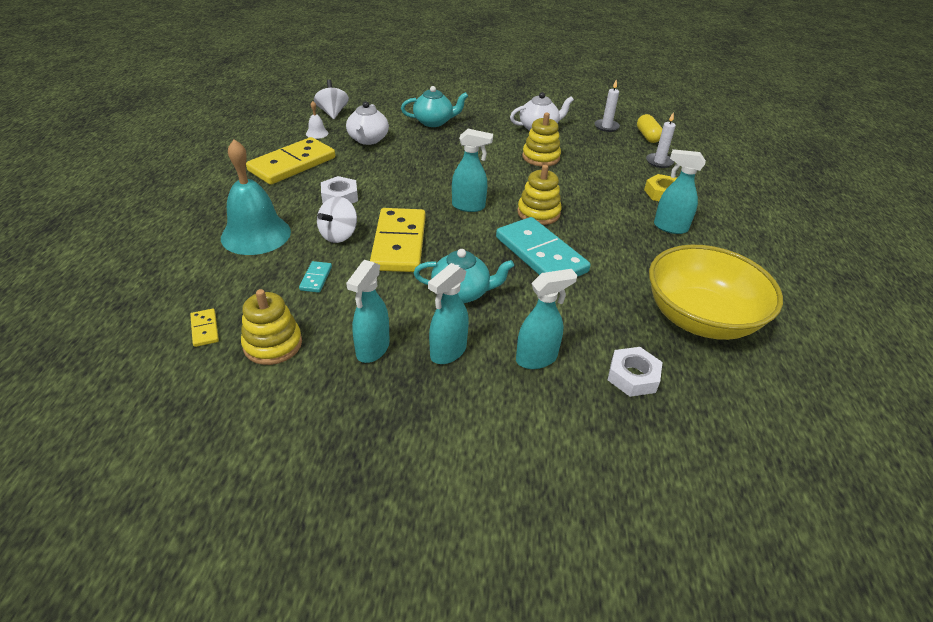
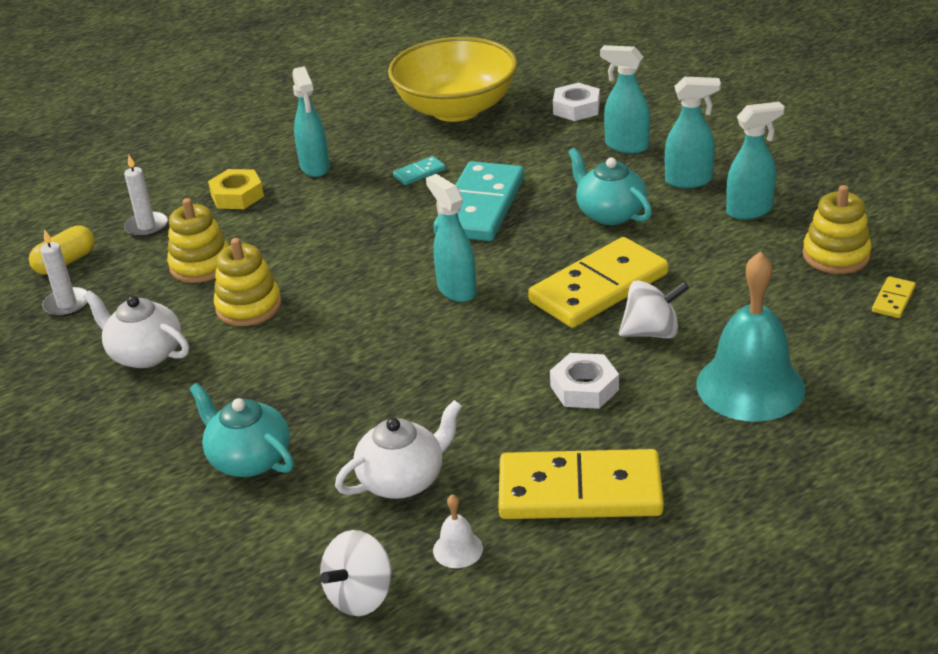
camera: 125 degrees left, 5 degrees down
turquoise domino [299,261,332,293] -> turquoise domino moved to [393,156,446,185]
yellow stacking toy [517,165,562,225] -> yellow stacking toy moved to [167,198,229,283]

